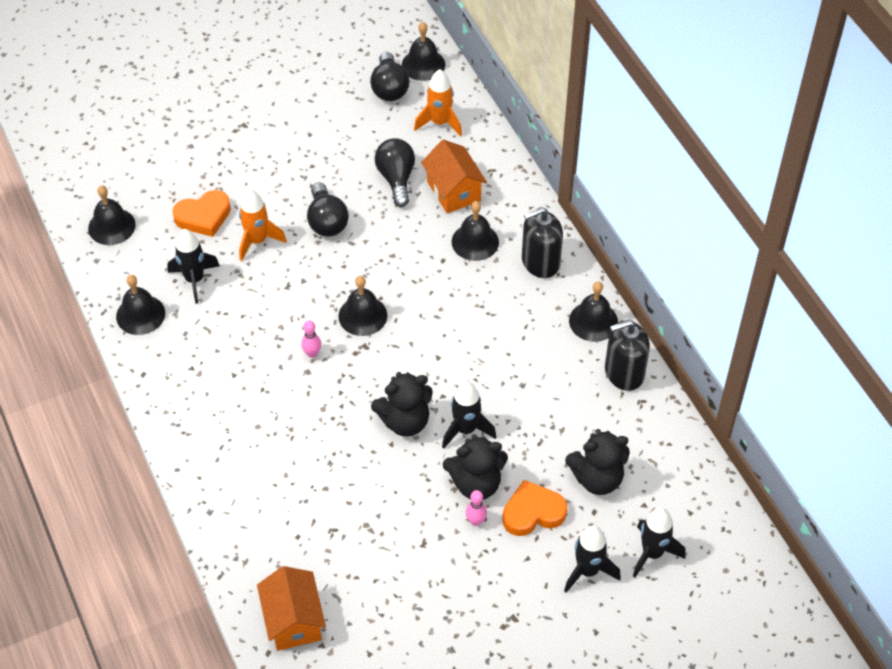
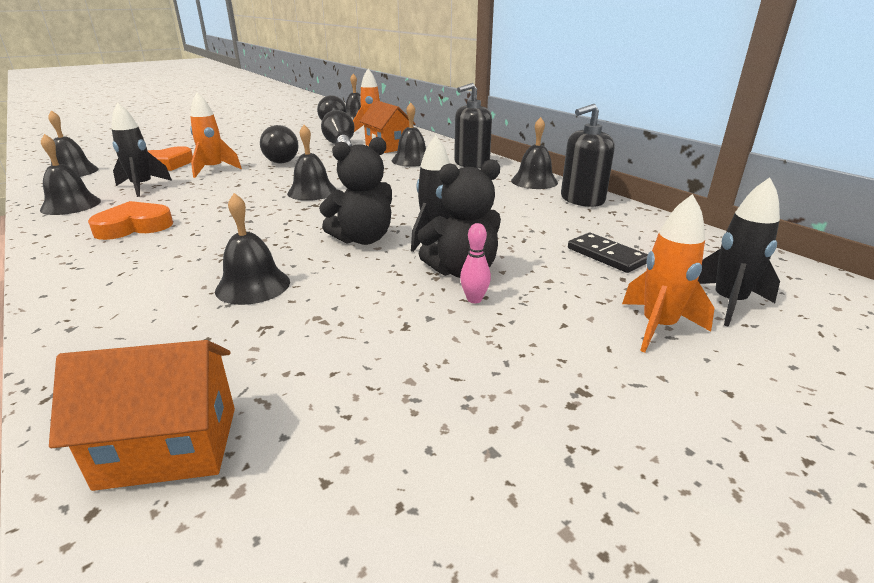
camera: 10 degrees left, 25 degrees down
orange house [257,566,326,651] -> orange house turned 75 degrees counterclockwise [49,340,235,491]
pink bowling pin [301,320,321,358] -> none
orange heart [502,480,567,536] -> orange heart moved to [88,201,173,240]
black rocket [564,526,621,593] -> orange rocket [622,194,715,353]
black teddy bear [565,429,630,495] -> black domino [568,233,648,273]
none -> black bell [215,193,290,305]

